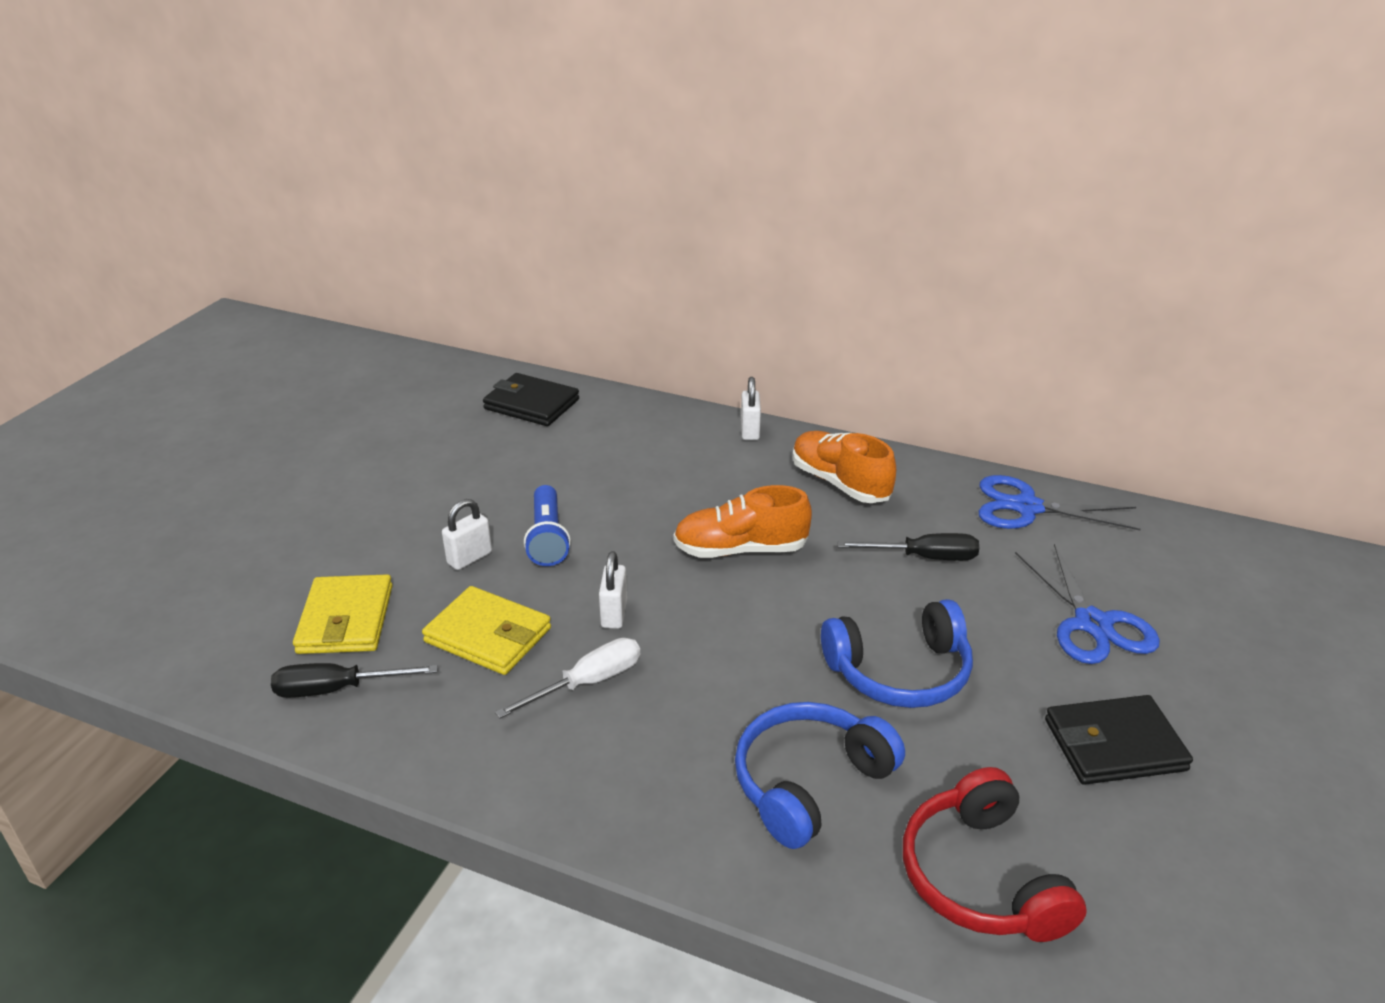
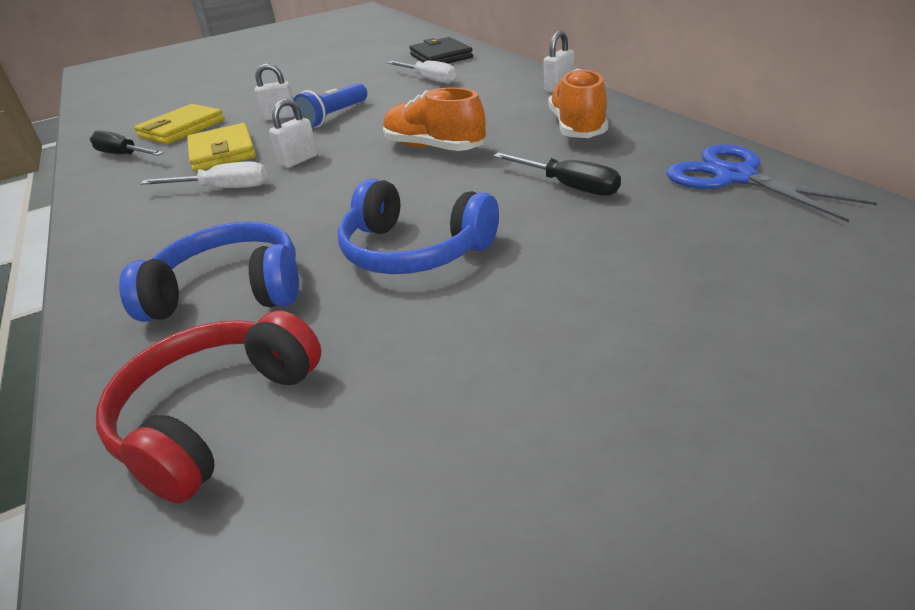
camera: 45 degrees right, 0 degrees up
blue scissors [1015,544,1160,664] -> none
black wallet [1045,695,1193,785] -> none
none -> white screwdriver [388,61,456,83]

